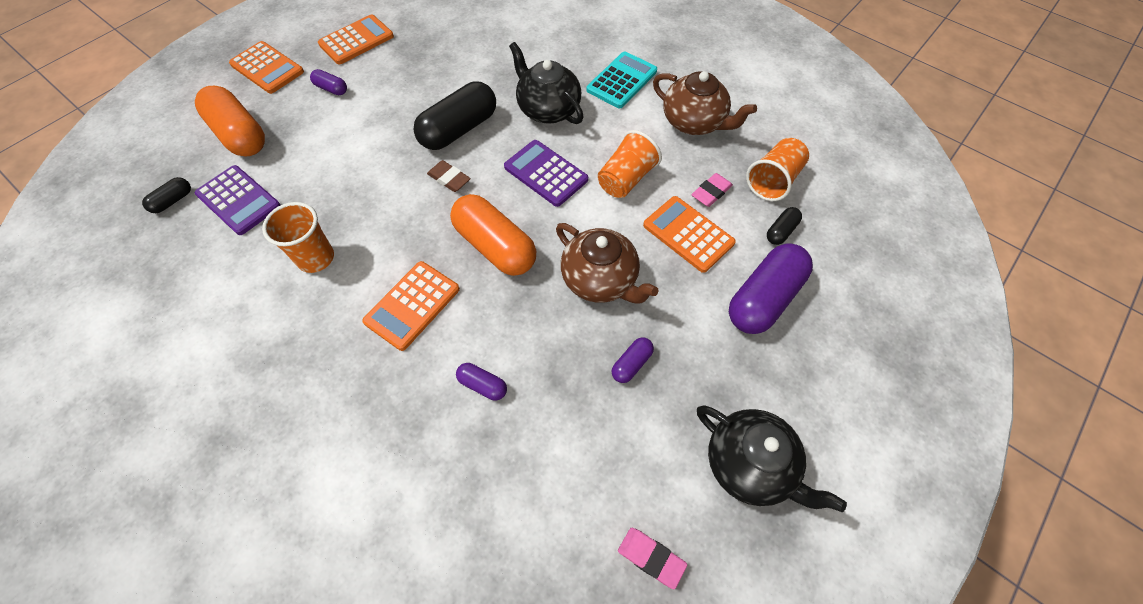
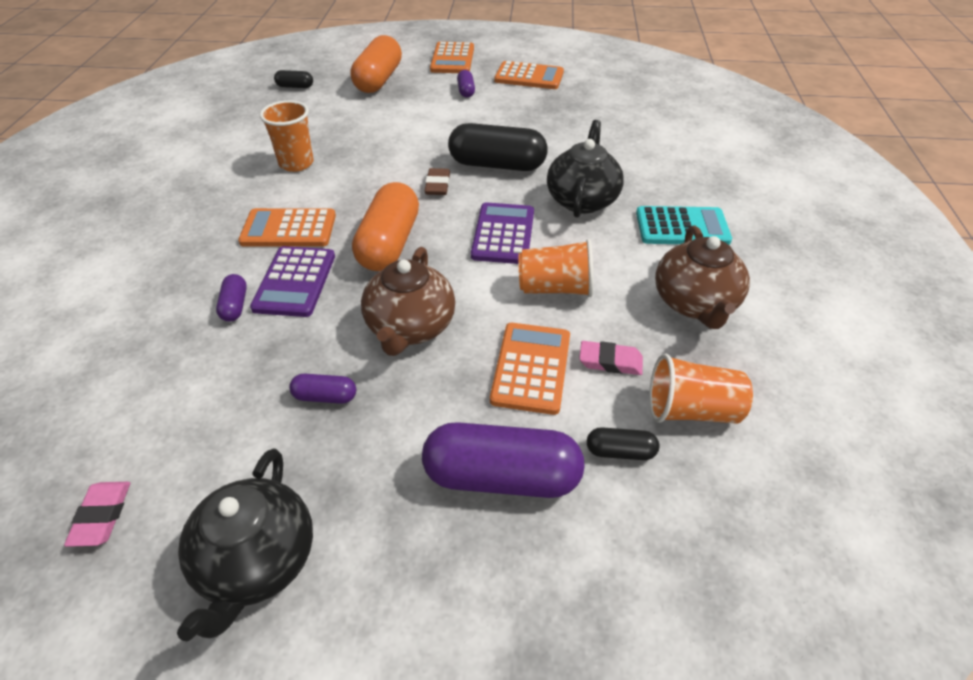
camera: 55 degrees right, 15 degrees down
purple calculator [195,165,281,235] -> purple calculator moved to [250,246,335,317]

